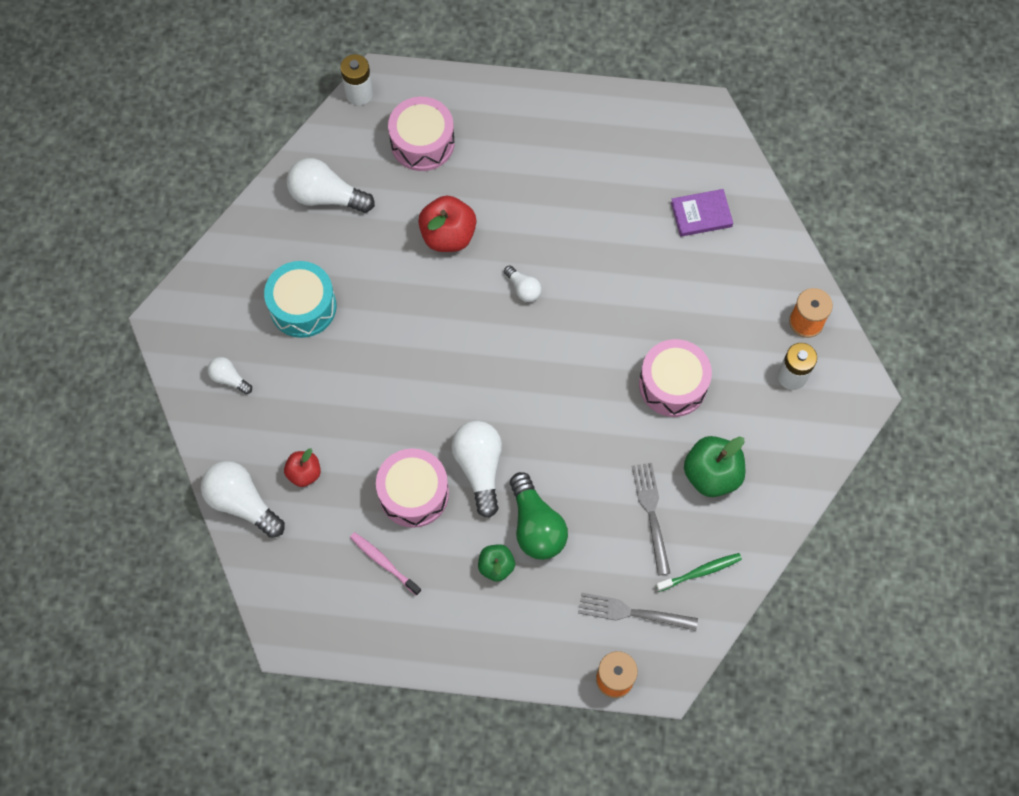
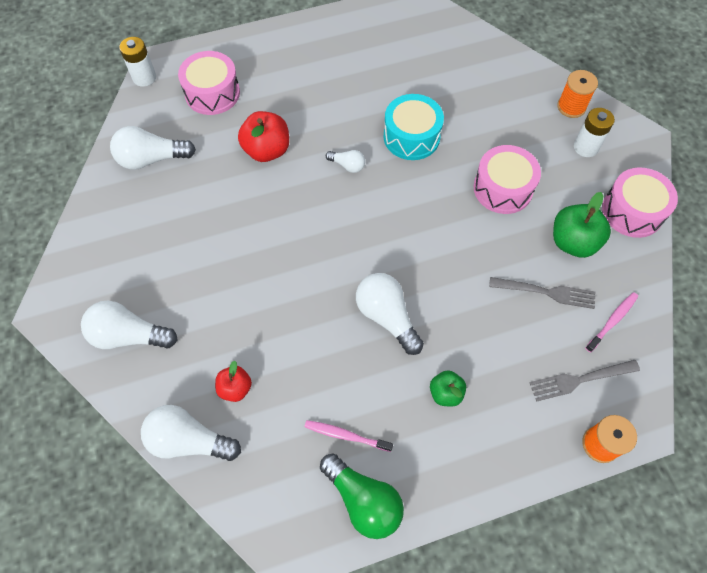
camera: 25 degrees left, 5 degrees down
white light bulb [207,357,252,394] -> white light bulb [81,301,178,349], size x1.87
turquoise drum [264,261,337,338] -> turquoise drum moved to [383,94,444,160]
pink drum [376,448,449,528] -> pink drum moved to [602,168,678,238]
green light bulb [510,472,568,560] -> green light bulb moved to [320,453,404,539]
grey fork [632,463,670,575] -> grey fork turned 135 degrees clockwise [489,277,595,309]
green toothbrush [656,553,742,592] -> pink toothbrush [585,292,638,352]
purple book [671,189,733,237] -> none

